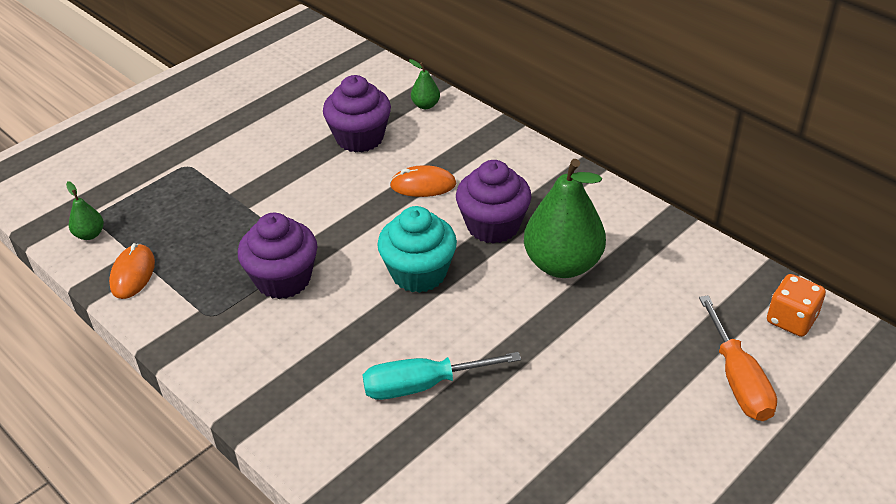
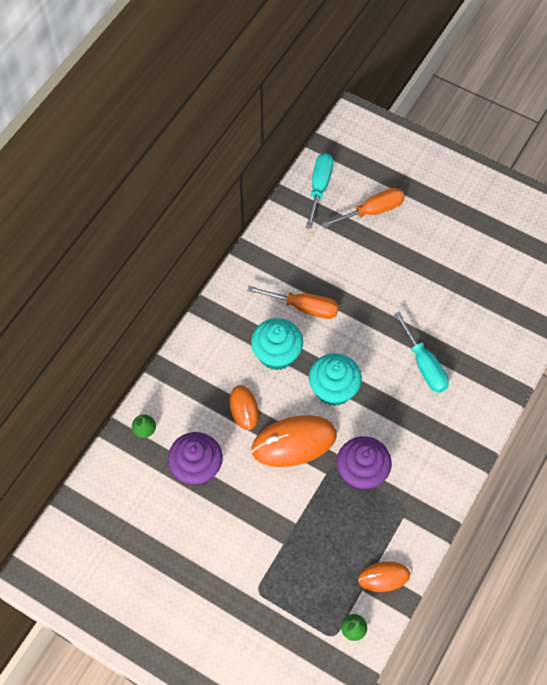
camera: 105 degrees left, 20 degrees up
purple cupcake [456,160,532,244] -> turquoise cupcake [251,318,303,370]
green pear [524,159,606,278] -> orange screwdriver [247,286,339,319]
orange dice [767,274,826,337] -> turquoise screwdriver [306,153,333,229]
none -> orange mouse [251,415,337,467]

